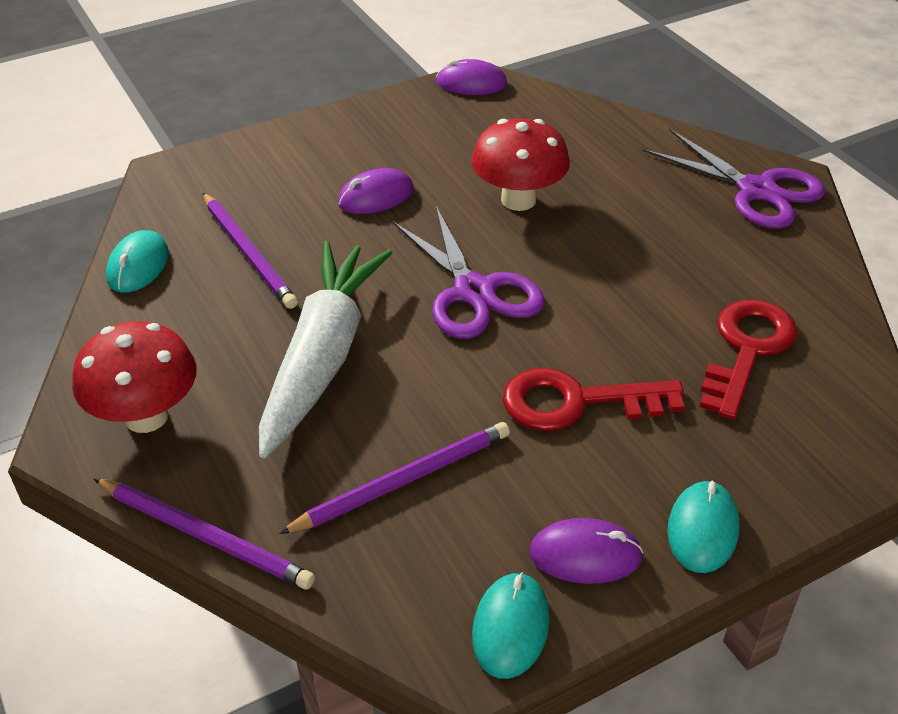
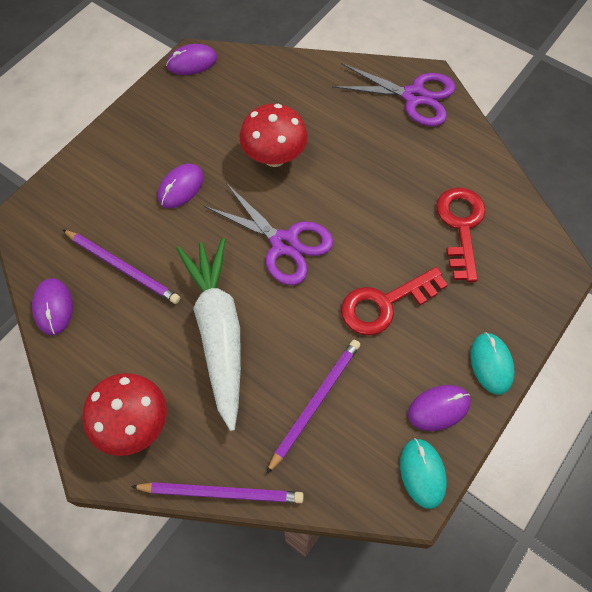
camera: 25 degrees left, 20 degrees up
turquoise mouse [106,230,169,293] -> purple mouse [32,278,73,335]

